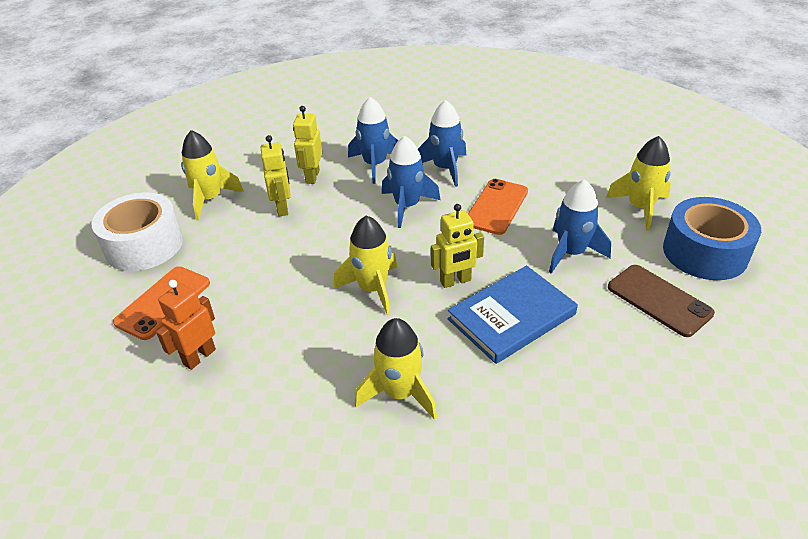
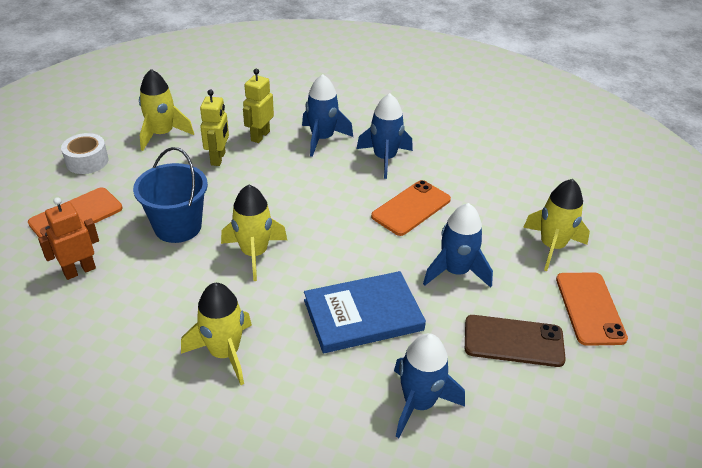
camera: 15 degrees right, 0 degrees up
white tape [92,193,183,271] -> white tape [61,133,108,174], size x0.59
blue rocket [382,136,440,228] -> blue rocket moved to [394,333,465,438]
yellow robot [431,204,484,288] -> none
brown phone [608,265,715,337] -> brown phone turned 60 degrees counterclockwise [465,315,566,367]
blue tape [663,197,761,280] -> orange phone [556,272,628,346]
none -> blue bucket [133,147,208,243]

